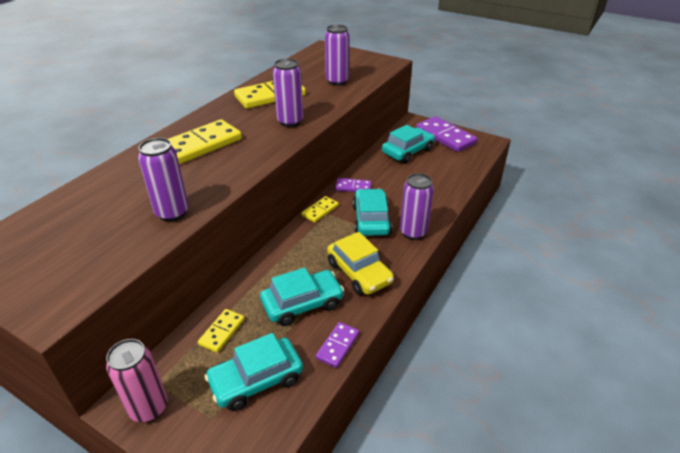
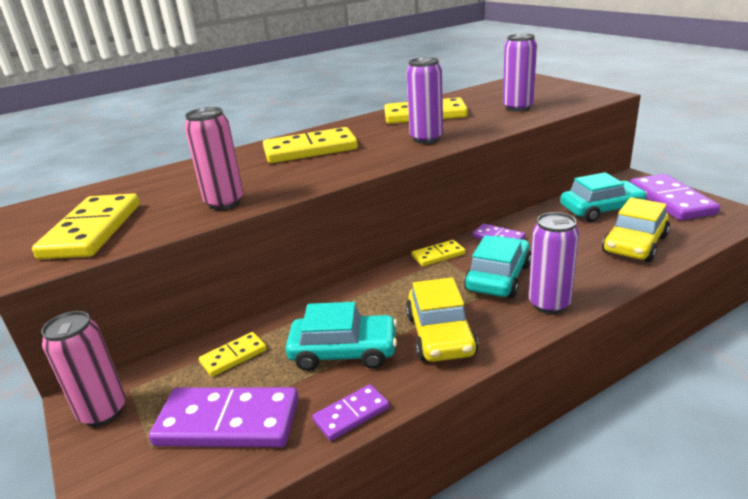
camera: 30 degrees right, 10 degrees down
purple can [138,138,189,221] -> pink can [184,107,244,210]
turquoise car [204,333,303,411] -> purple domino [149,387,299,447]
none -> yellow domino [32,193,140,259]
none -> yellow car [602,197,670,262]

